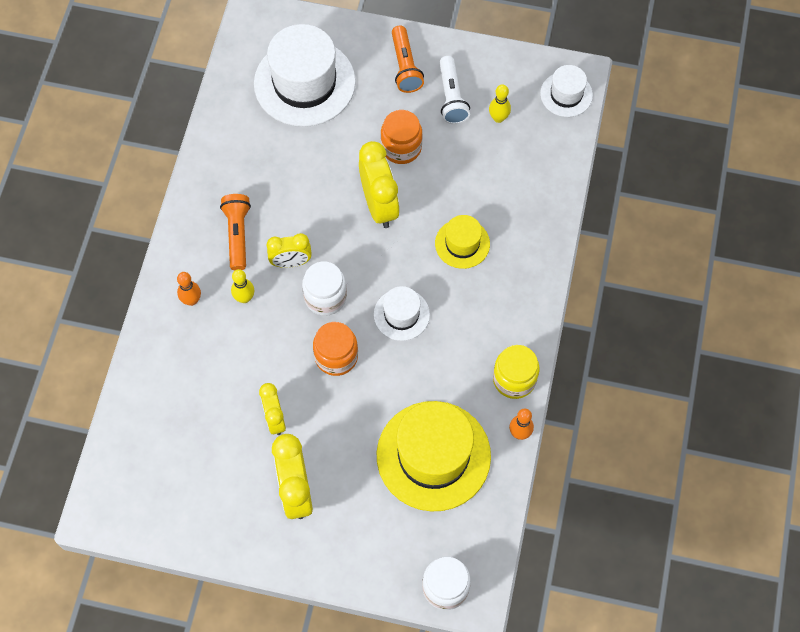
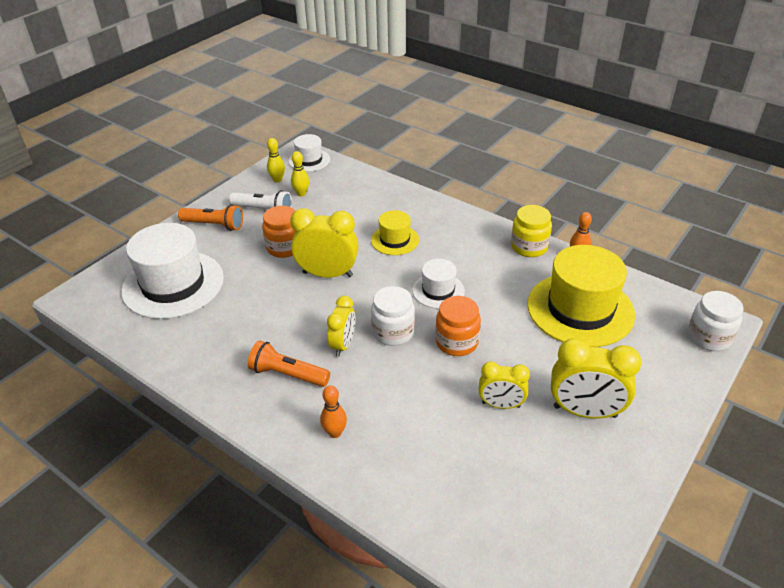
camera: 65 degrees left, 25 degrees down
yellow bowling pin [231,269,254,303] -> yellow bowling pin moved to [267,138,285,183]

